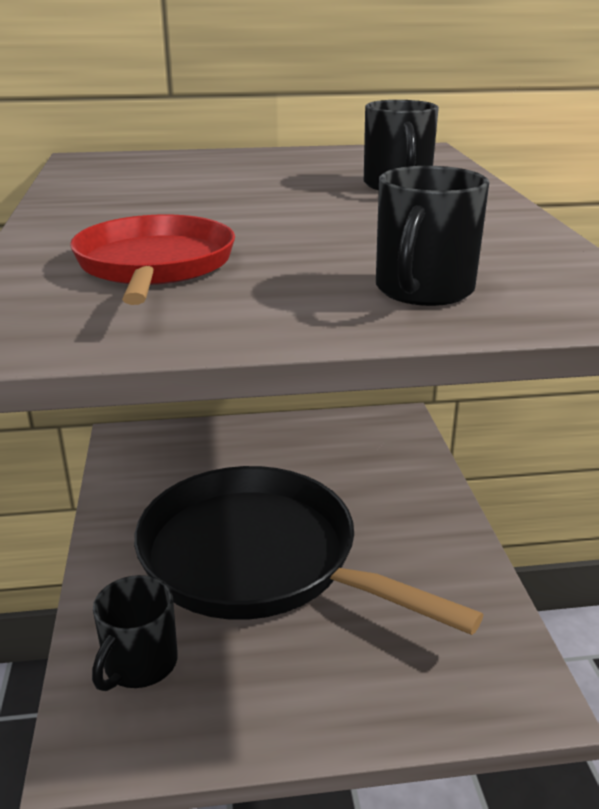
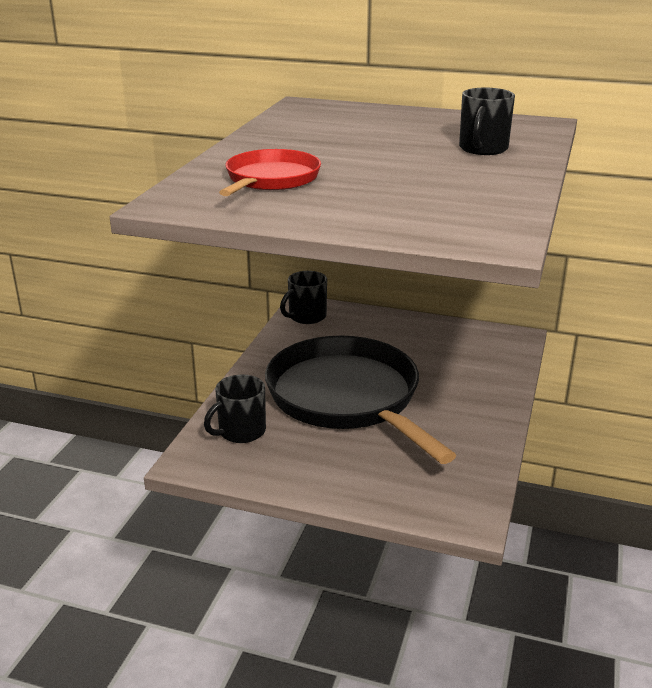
camera: 25 degrees right, 0 degrees up
black mug [376,166,489,306] -> black mug moved to [280,271,327,324]

